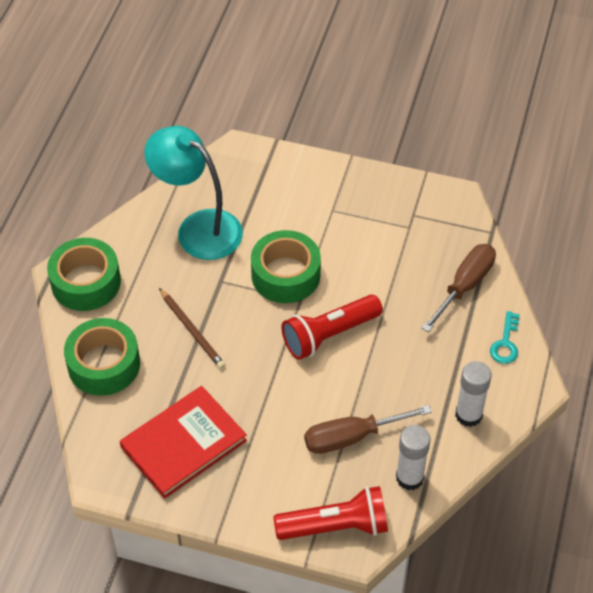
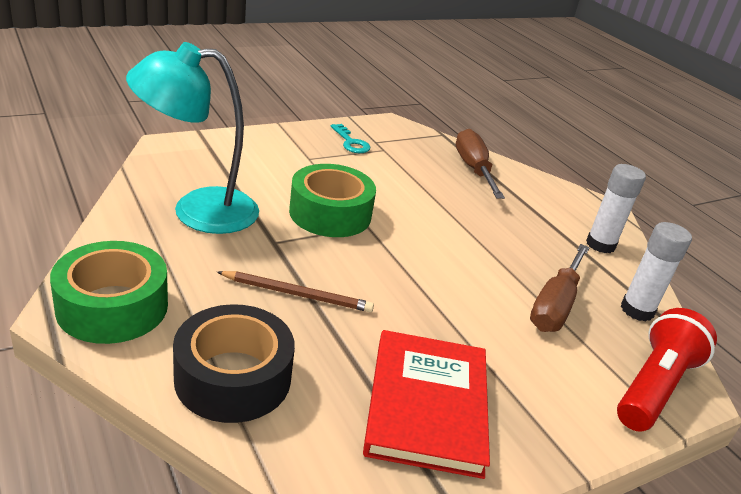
camera: 50 degrees left, 20 degrees down
green tape [64,318,140,396] -> black tape [173,304,295,423]
red flashlight [282,295,383,360] -> none
turquoise key [490,311,520,364] -> turquoise key moved to [331,124,371,153]

